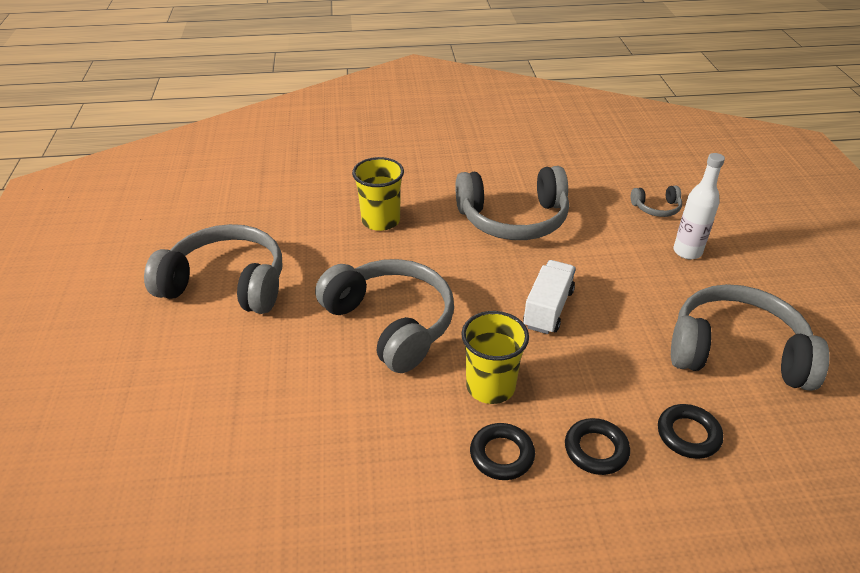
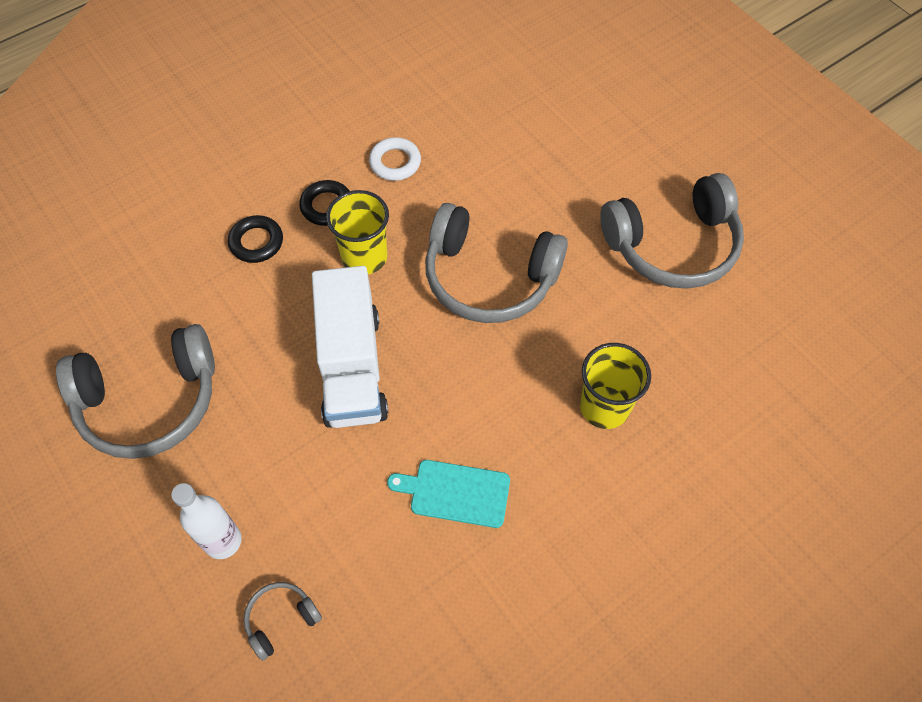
camera: 150 degrees right, 20 degrees up
grey headphones [455,166,569,240] -> turquoise cutting board [387,460,510,528]
white truck [523,260,576,334] -> white truck [312,266,388,428], size x1.60
black ring [658,404,723,459] -> none
none -> white ring [369,137,421,181]

